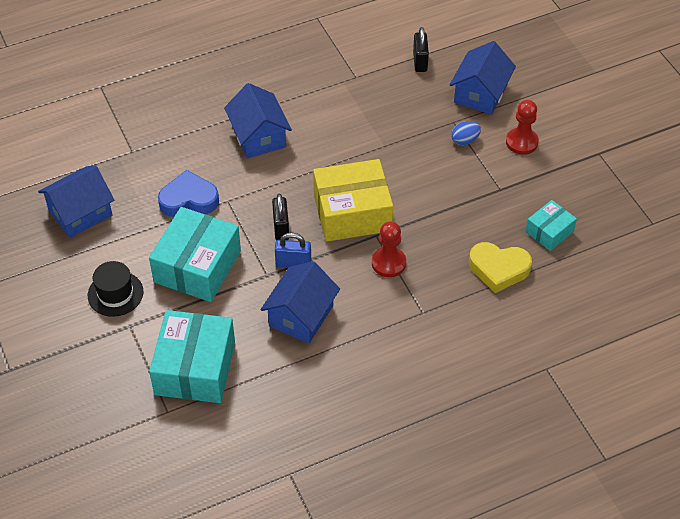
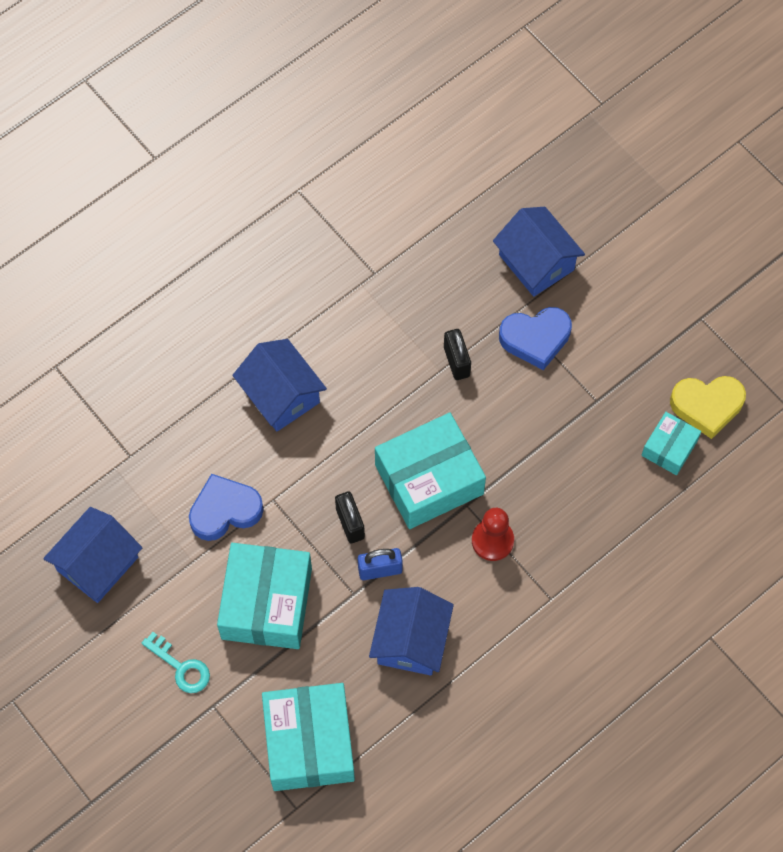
camera: 15 degrees left, 15 degrees up
black hat [88,261,143,317] -> turquoise key [141,632,210,693]
yellow box [313,159,393,242] -> turquoise box [375,413,486,529]
black padlock [413,27,429,72] -> black padlock moved to [444,329,471,380]
blue house [450,41,516,115] -> blue house turned 45 degrees counterclockwise [493,207,585,297]
blue egg [451,121,481,146] -> blue heart [499,307,572,370]
yellow heart [469,242,532,293] -> yellow heart moved to [670,376,746,439]
red pawn [506,100,539,155] -> none

